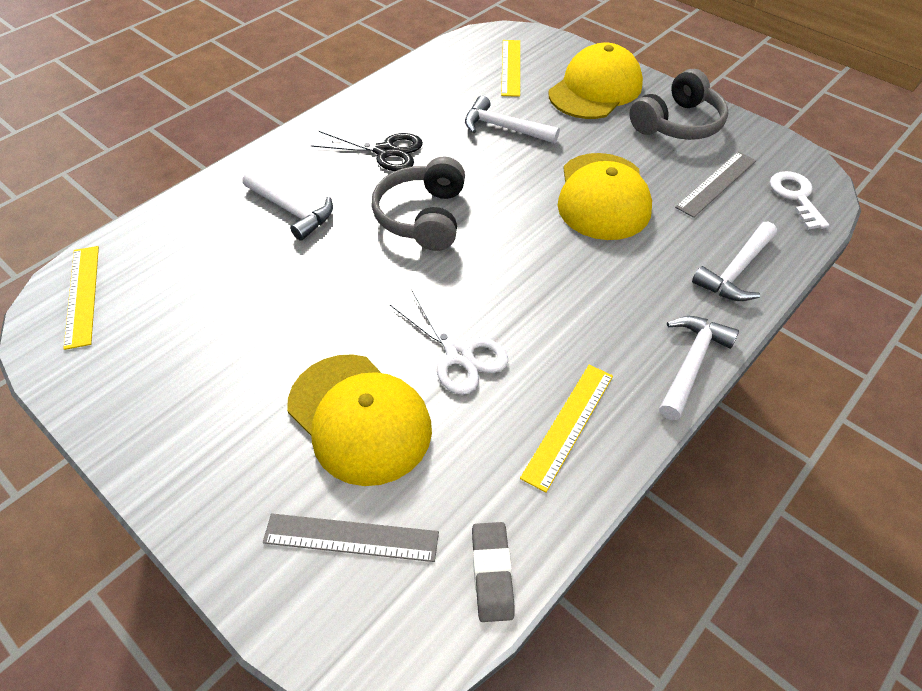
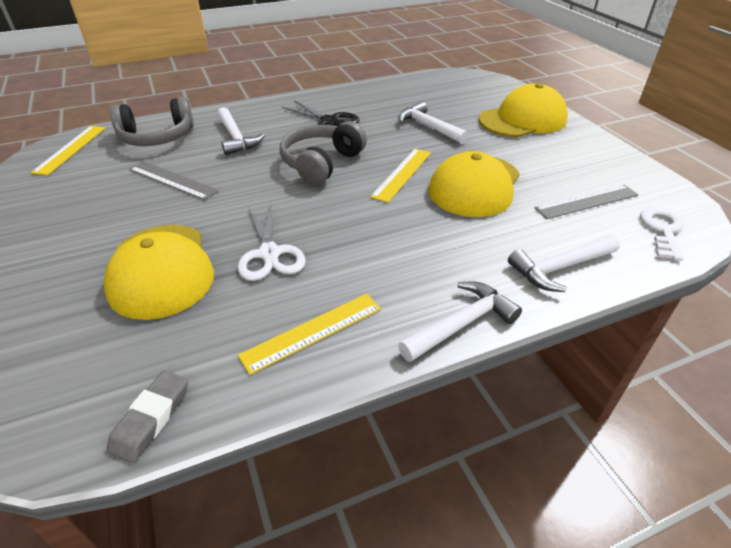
camera: 25 degrees right, 10 degrees down
grey ruler [263,513,439,562] -> grey ruler moved to [129,161,218,200]
yellow ruler [501,40,520,97] -> yellow ruler moved to [370,149,431,203]
grey headphones [629,69,728,140] -> grey headphones moved to [110,97,194,146]

